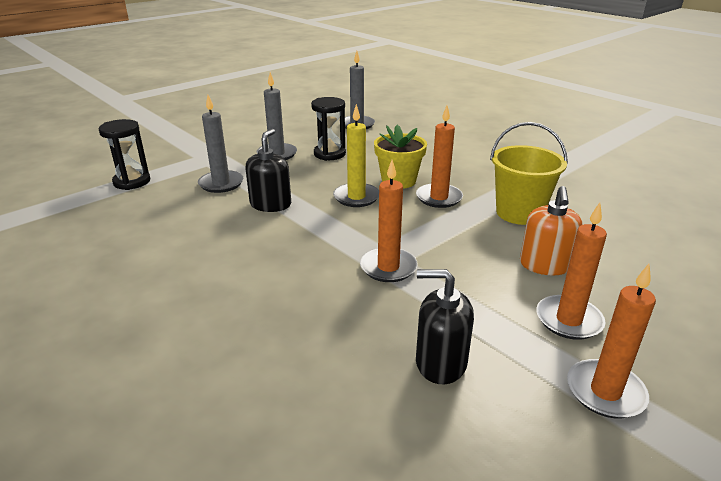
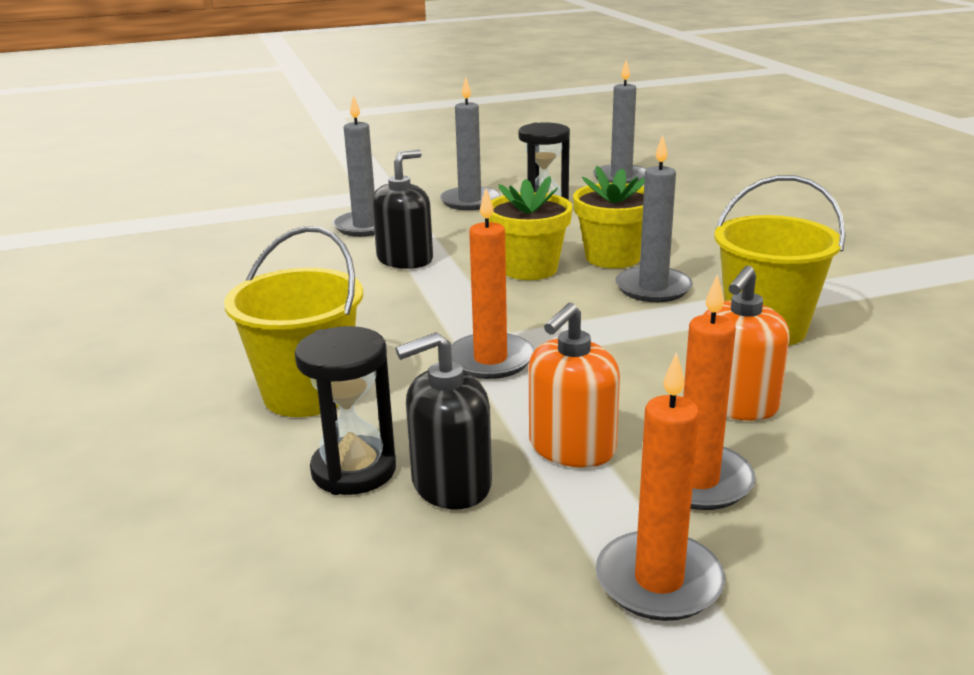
camera: 25 degrees right, 5 degrees down
black hourglass [99,119,150,190] -> black hourglass moved to [295,326,396,495]
yellow candle [333,104,379,207] -> yellow flower pot [489,176,572,280]
orange candle [416,106,463,208] -> grey candle [616,135,693,302]
black soap dispenser [416,269,474,384] -> black soap dispenser turned 60 degrees counterclockwise [396,332,492,509]
none -> yellow bucket [224,226,363,417]
none -> orange soap dispenser [529,303,620,468]

